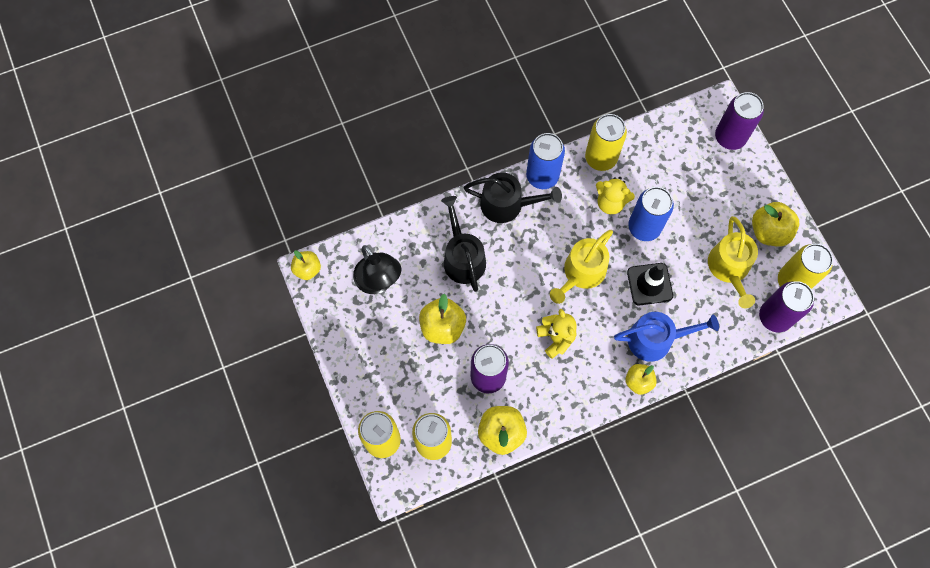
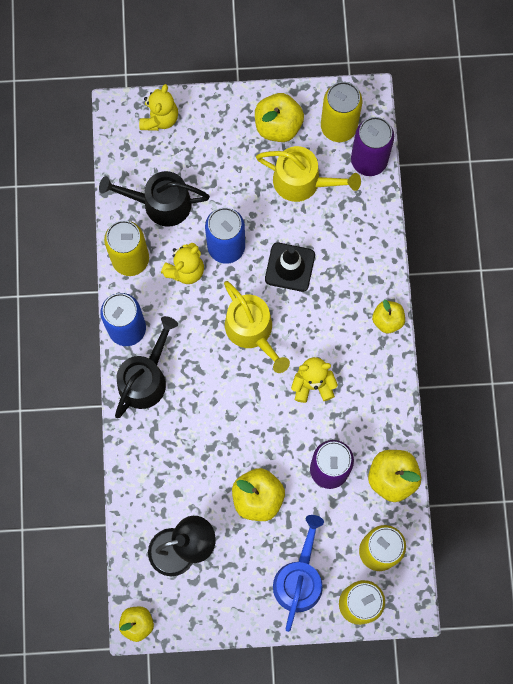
camera: 70 degrees left, 5 degrees up
black watering can [441,196,486,292] -> black watering can moved to [99,171,210,227]
blue watering can [614,312,719,362] -> blue watering can moved to [273,515,324,632]
purple can [715,92,764,150] -> yellow teddy bear [139,84,178,131]

